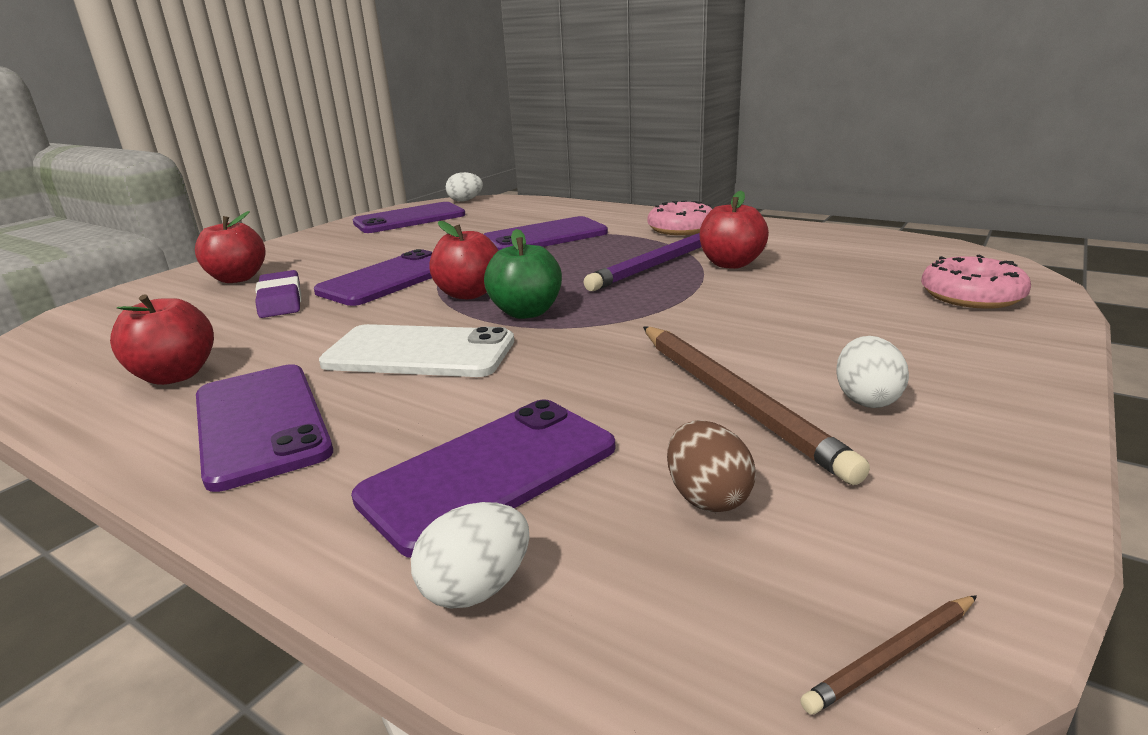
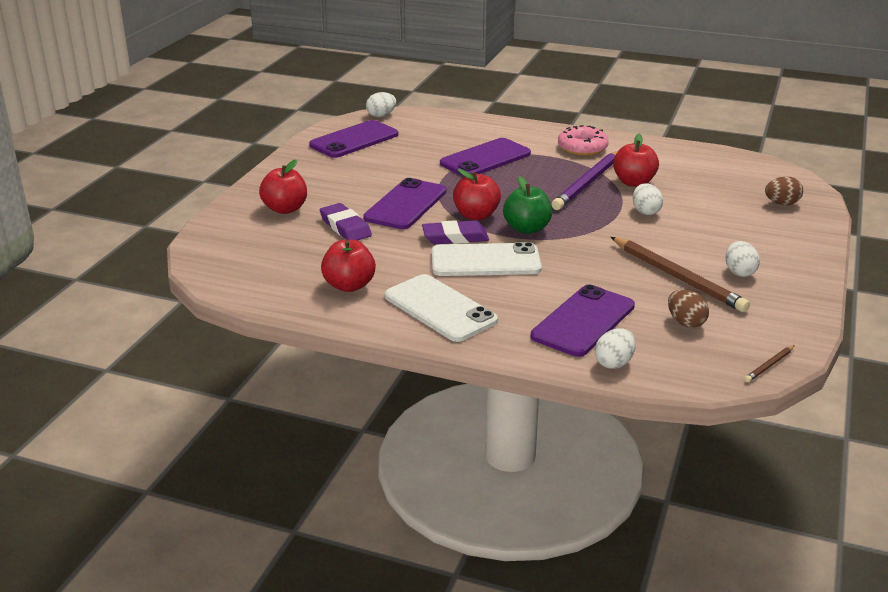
camera: 15 degrees left, 5 degrees up
purple phone [196,364,333,492] -> white phone [385,274,498,342]
pink donut [921,255,1031,309] -> brown egg [765,177,803,205]
none -> purple eraser [422,220,489,244]
none -> white egg [633,183,663,215]

